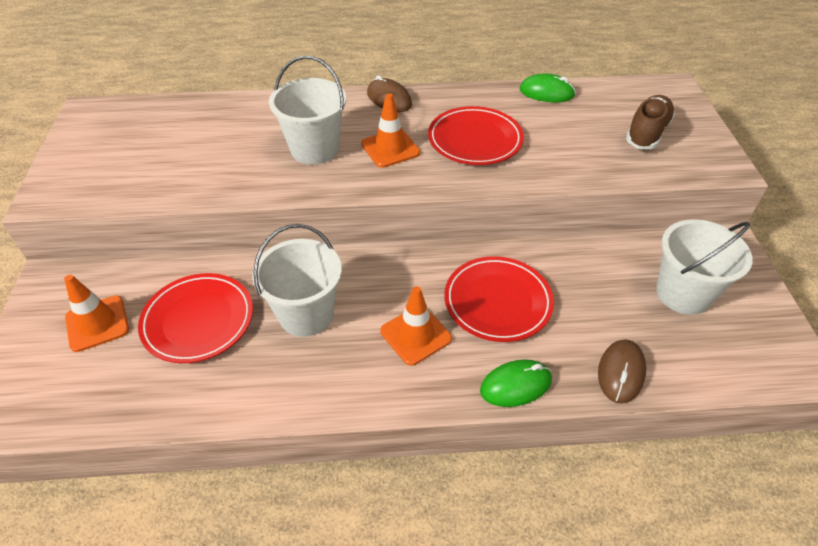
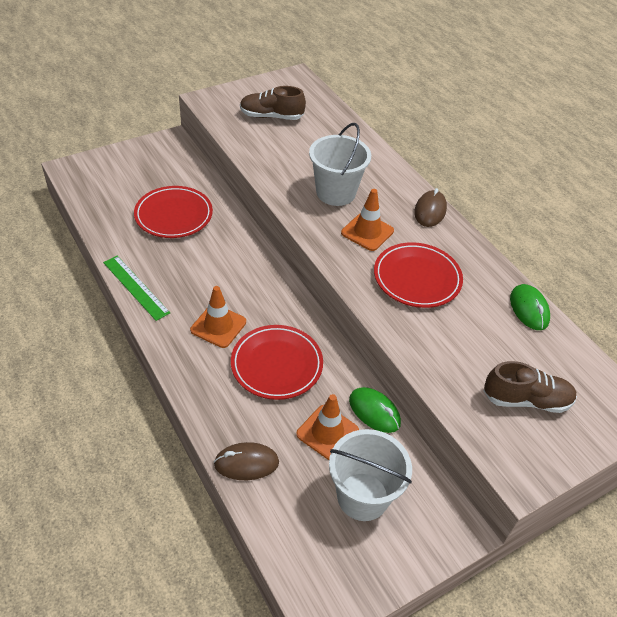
camera: 60 degrees right, 0 degrees up
orange traffic cone [64,275,129,352] -> orange traffic cone moved to [296,394,359,460]
white bucket [252,224,342,337] -> none
green mouse [480,360,552,407] -> green mouse moved to [349,387,401,433]
none -> green ruler [103,256,170,321]
none -> brown shoe [240,86,306,120]

